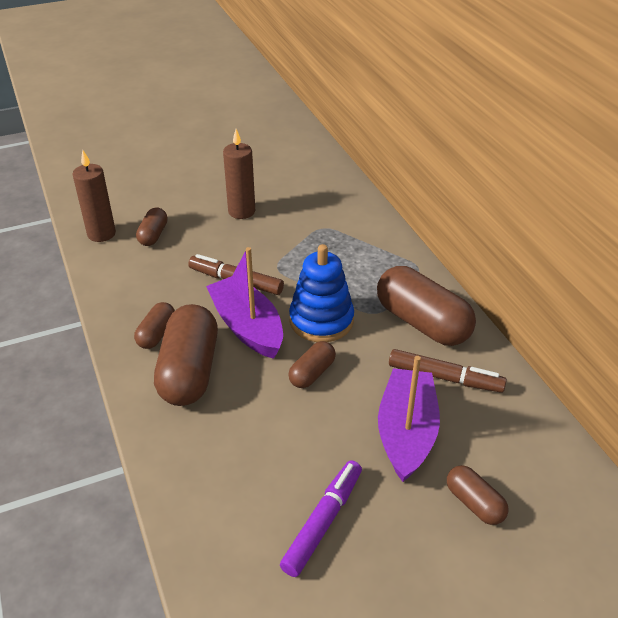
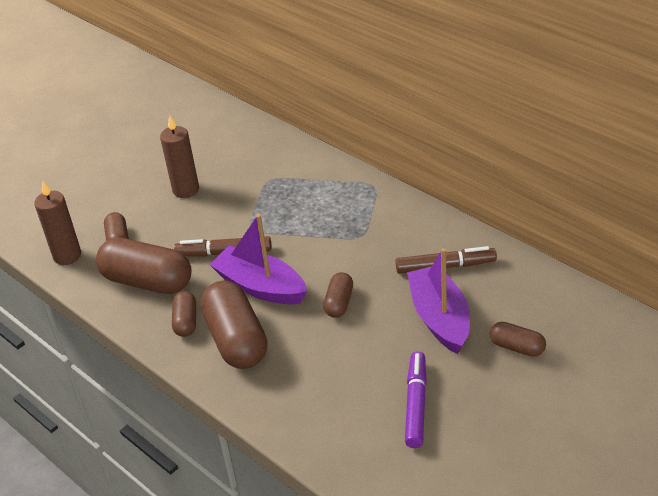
camera: 20 degrees left, 0 degrees up
blue stacking toy [289,244,354,342] -> none
brown capsule [377,266,476,346] -> brown capsule moved to [96,238,192,294]

